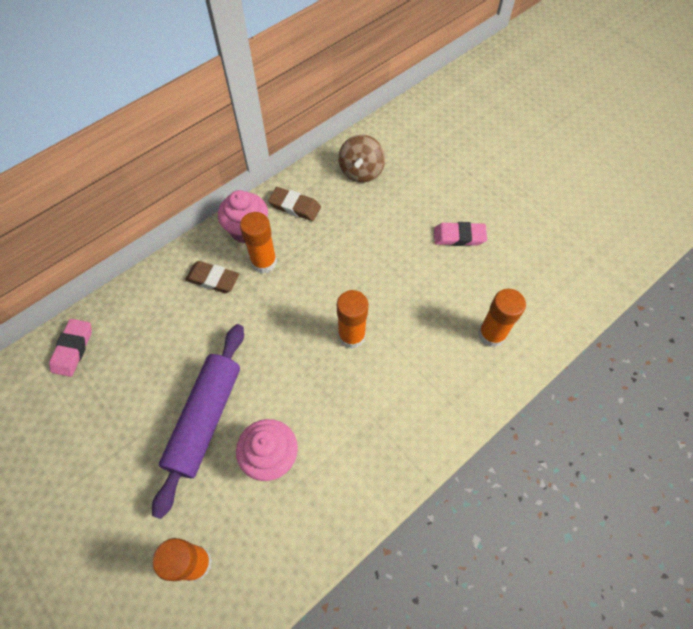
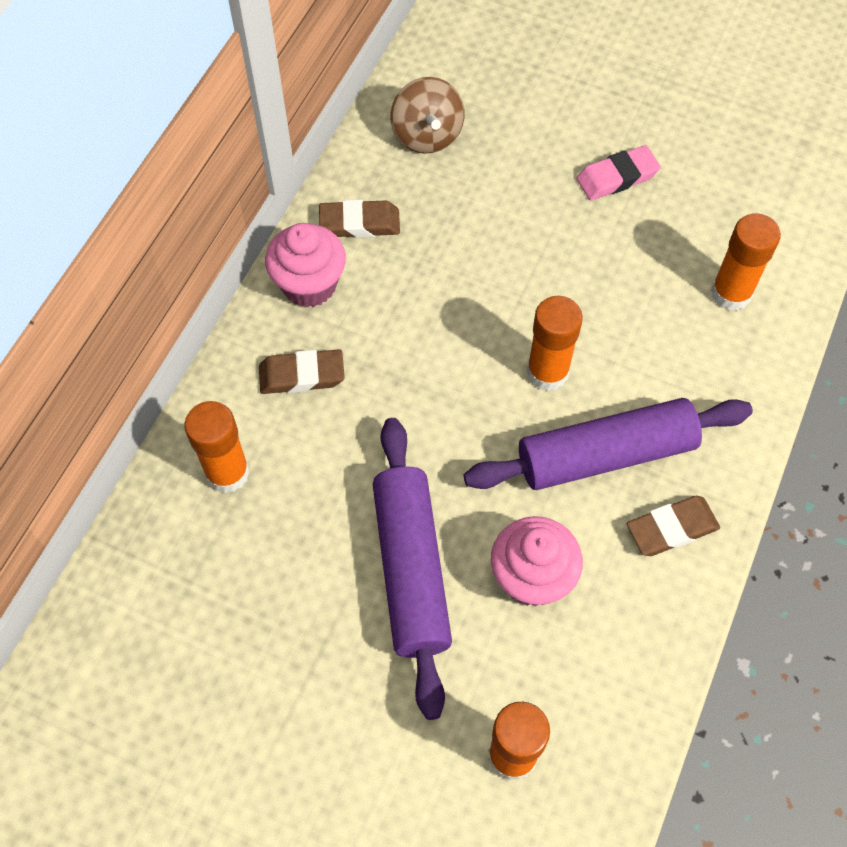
camera: 25 degrees left, 0 degrees up
pink eraser [49,319,92,377] -> none
orange glue stick [240,212,277,274] -> orange glue stick moved to [184,401,250,493]
none -> purple rolling pin [464,398,753,490]
none -> brown eraser [627,496,720,556]

